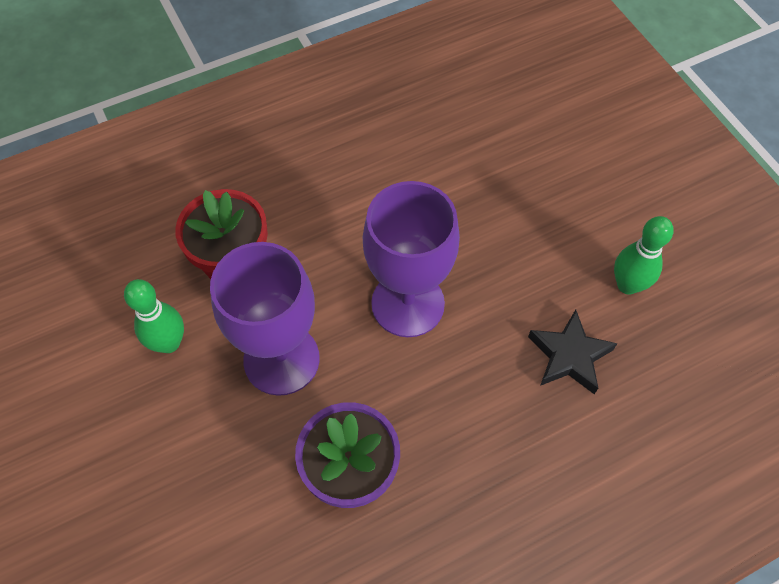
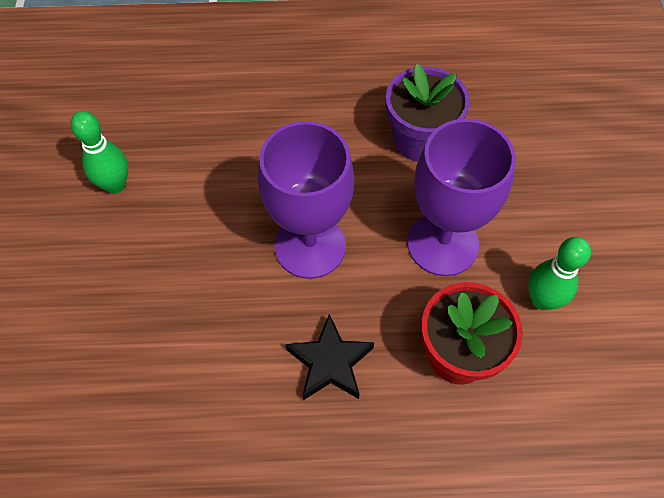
camera: 155 degrees left, 0 degrees up
black star [528,310,618,394] -> black star moved to [285,314,374,400]

